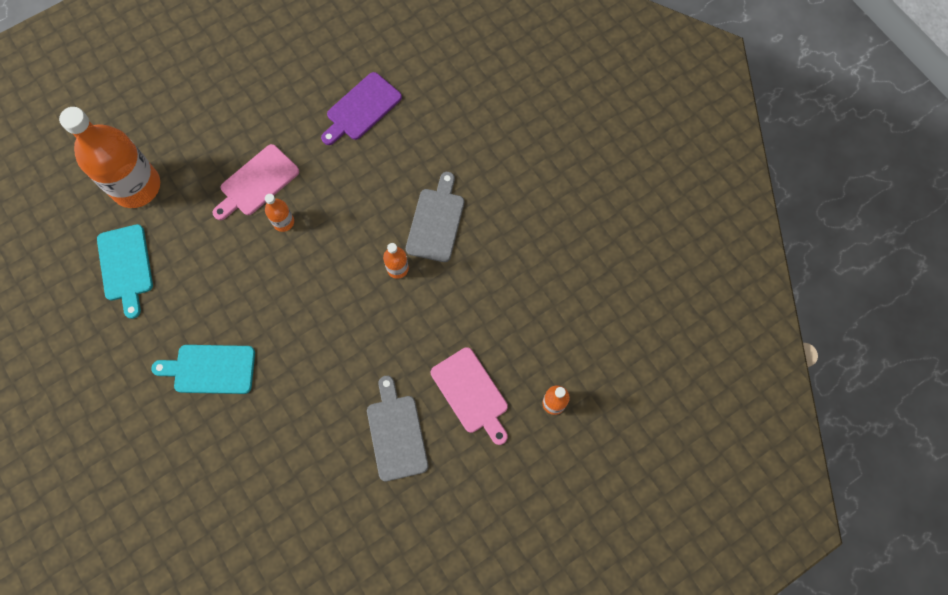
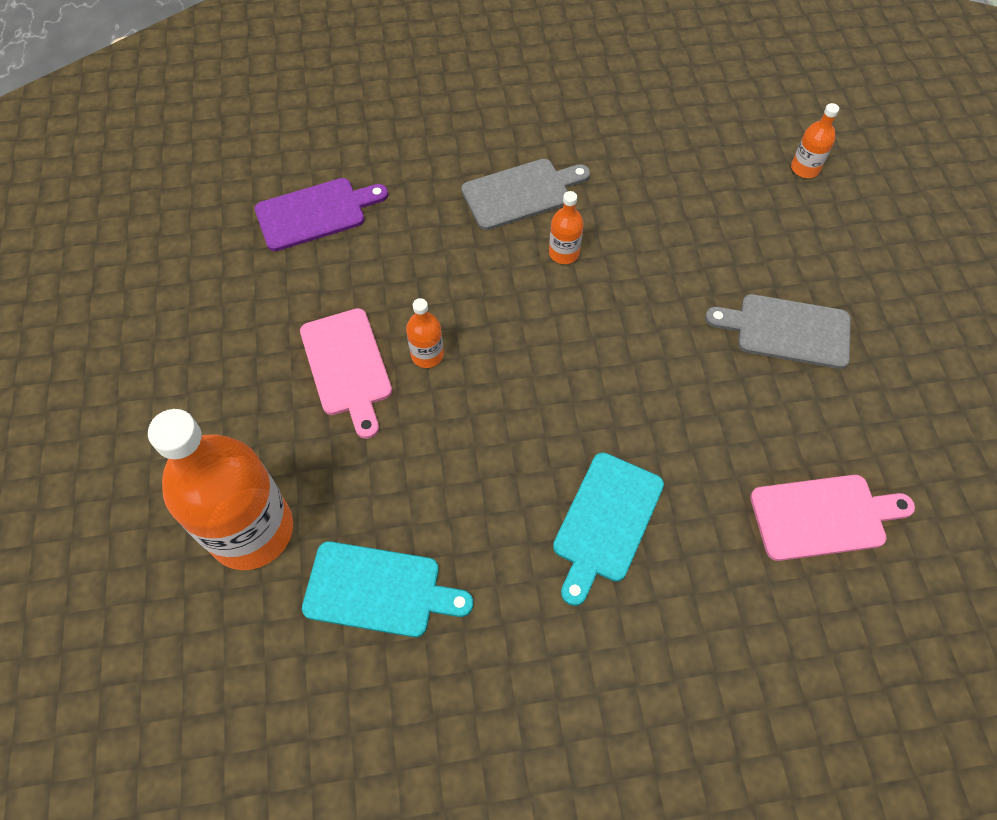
camera: 65 degrees left, 10 degrees down
purple cutting board [321,72,402,145] -> purple cutting board turned 90 degrees counterclockwise [255,178,388,251]
grey cutting board [406,172,464,262] -> grey cutting board turned 120 degrees clockwise [461,159,590,230]
pink cutting board [431,347,508,445] -> pink cutting board moved to [750,475,915,561]

